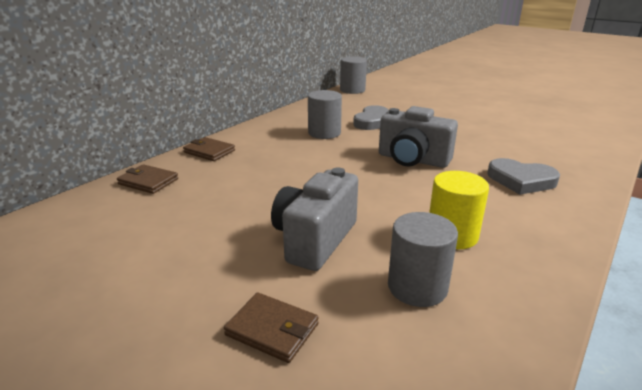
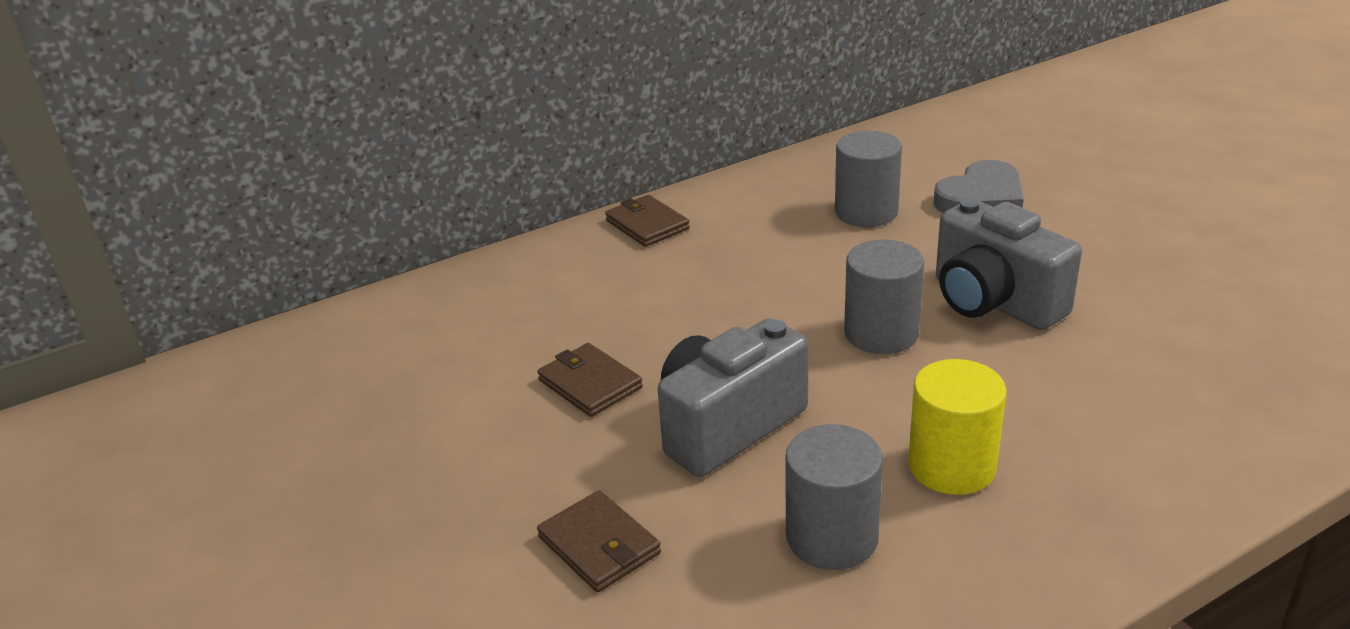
camera: 25 degrees right, 5 degrees up
brown wallet [117,164,178,194] -> brown wallet moved to [537,343,643,417]
grey cylinder [340,57,367,94] -> grey cylinder moved to [844,239,924,354]
grey heart [487,158,560,195] -> none

